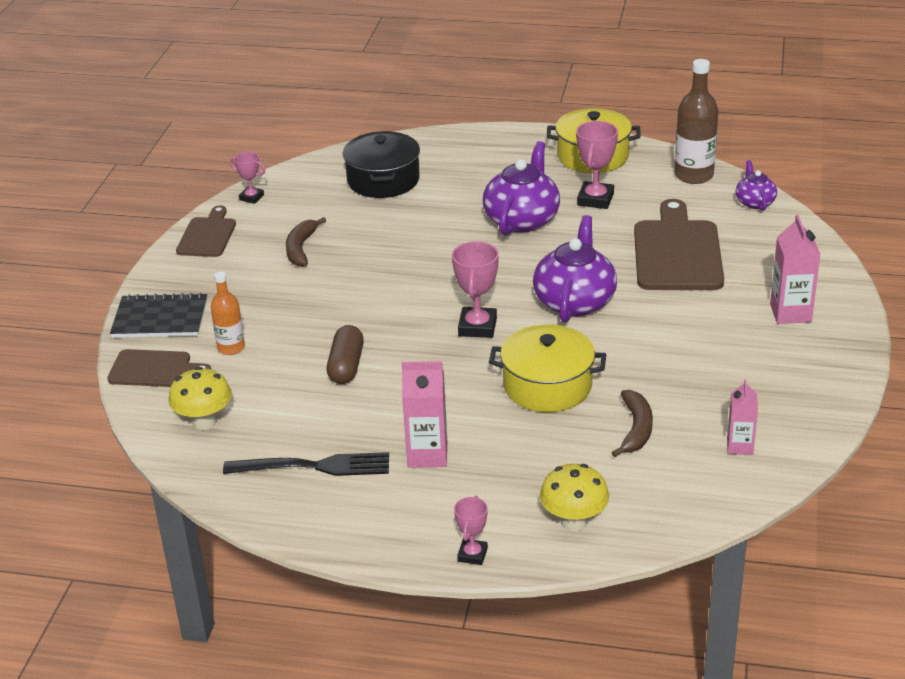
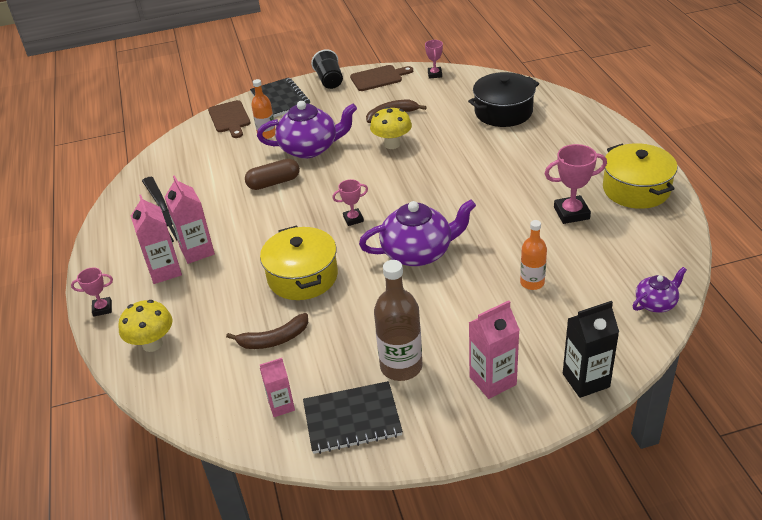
camera: 65 degrees right, 5 degrees up
yellow mushroom [169,367,232,430] -> yellow mushroom moved to [370,107,412,149]
pink trophy [452,241,499,338] -> pink trophy [332,179,368,226], size x0.60
purple teapot [483,141,560,235] -> purple teapot moved to [257,101,357,159]
brown cutting board [634,199,724,290] -> orange bottle [520,220,547,290]
brown bottle [675,59,718,184] -> brown bottle moved to [374,260,423,381]
none -> pink carton [131,195,182,284]
none -> black notebook [303,381,403,454]
none -> black cup [311,49,343,89]
none -> black carton [563,301,619,398]

